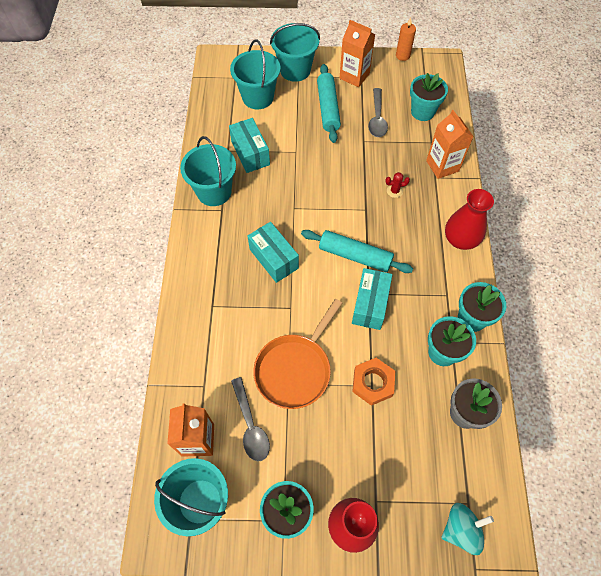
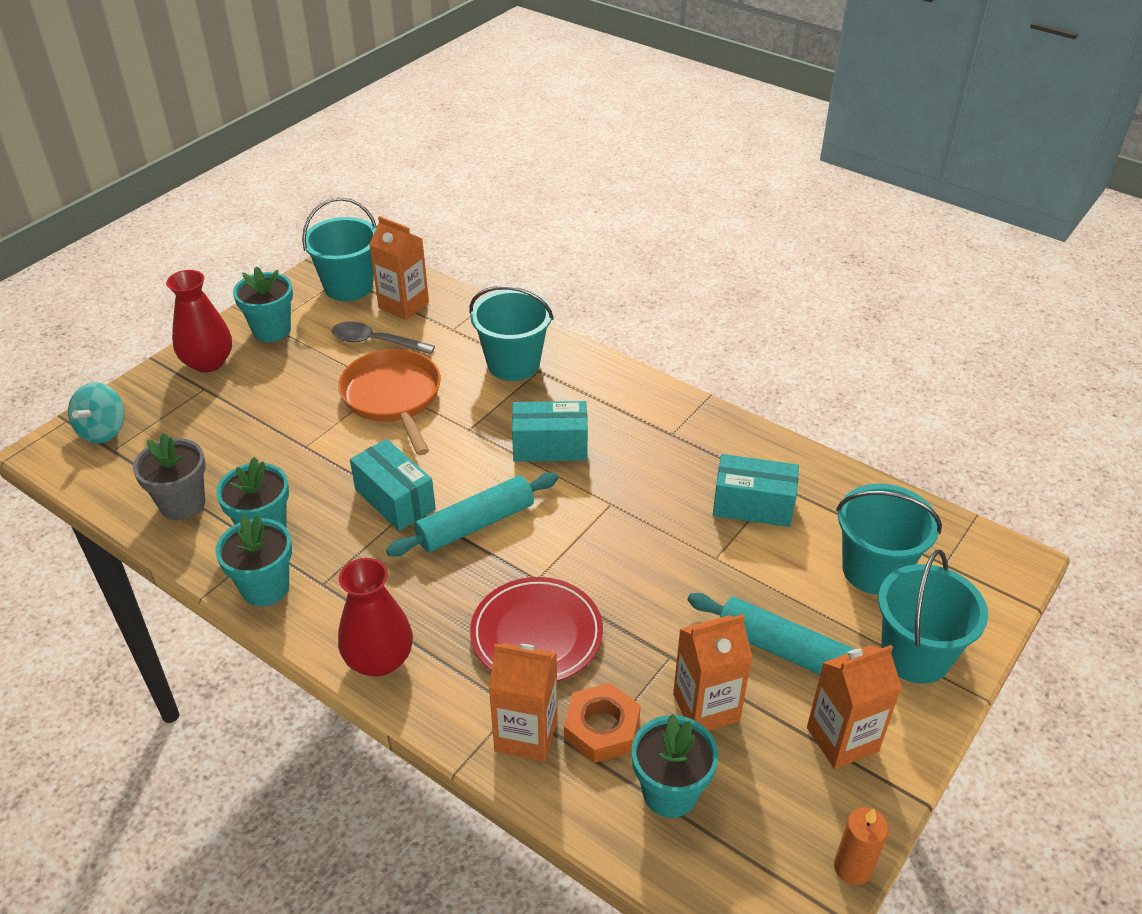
camera: 125 degrees right, 20 degrees down
turquoise bucket [180,136,236,206] -> turquoise bucket moved to [469,286,554,381]
orange nut [352,358,395,406] -> orange nut moved to [564,683,641,763]
grey spoon [368,88,388,137] -> orange carton [673,614,752,731]
red cactus [385,172,410,198] -> red plate [470,577,603,681]

